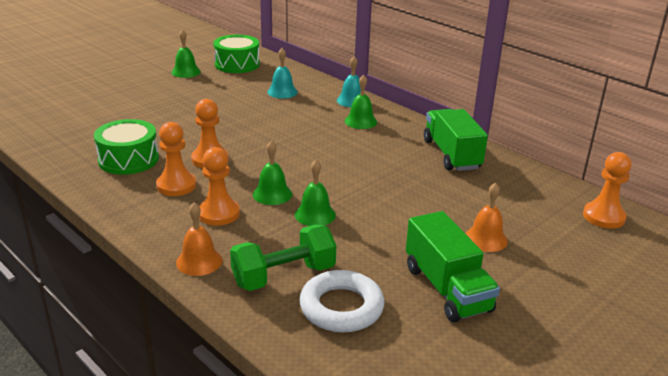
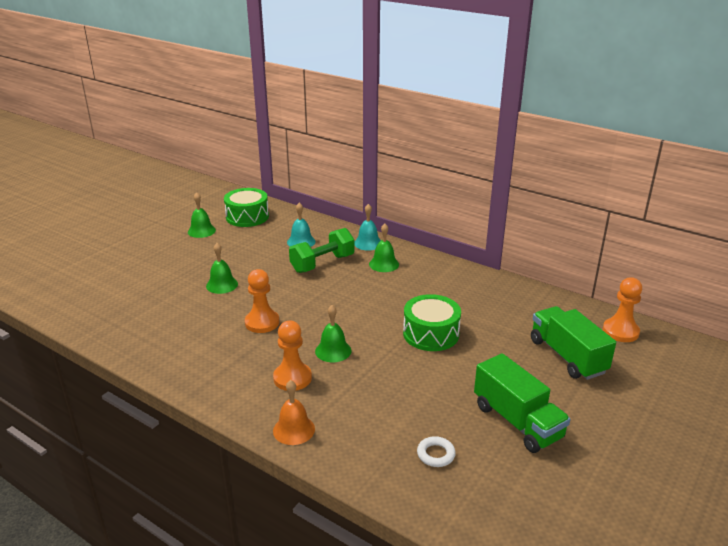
camera: 10 degrees left, 0 degrees up
green drum [94,119,159,175] -> green drum moved to [403,294,461,351]
orange pawn [156,122,196,196] -> none
green dumbbell [230,225,336,291] -> green dumbbell moved to [289,228,355,273]
green bell [295,160,336,226] -> green bell moved to [206,243,238,294]
white ring [299,270,384,332] -> white ring [417,436,456,467], size x0.51
green truck [424,109,488,171] -> green truck moved to [531,306,616,380]
orange bell [465,183,508,252] -> none

